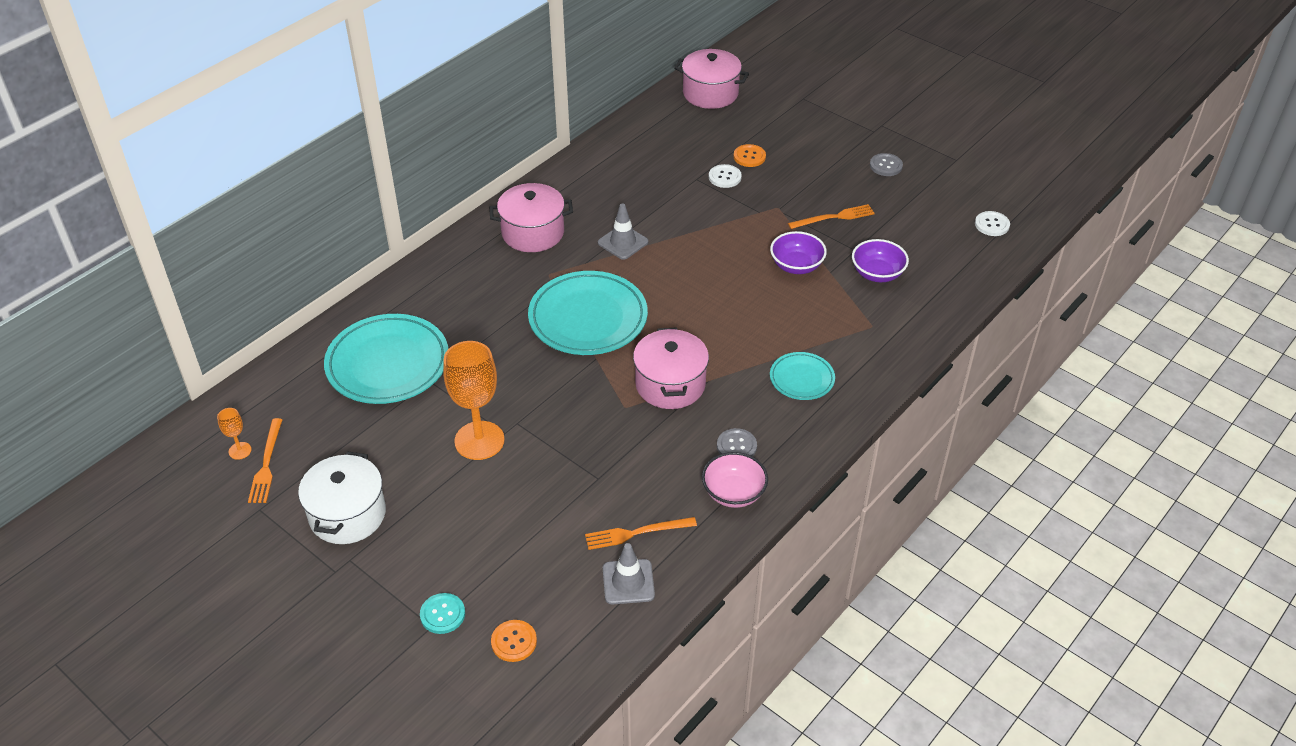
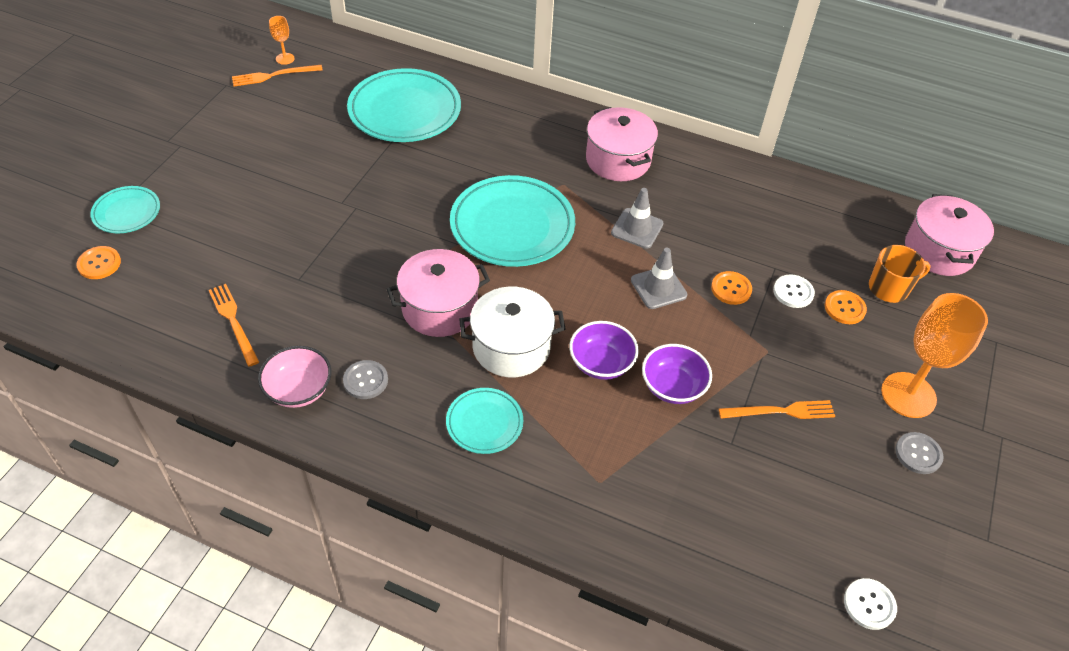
camera: 70 degrees right, 5 degrees up
white pot [298,451,386,544] -> white pot moved to [459,287,565,377]
turquoise button [420,593,465,634] -> turquoise plate [90,186,160,233]
orange goblet [443,341,505,460] -> orange goblet moved to [881,293,988,418]
grey traffic cone [603,543,655,604] -> grey traffic cone moved to [631,248,687,309]
orange fork [788,204,875,229] -> orange fork turned 60 degrees counterclockwise [718,400,835,419]
purple bowl [852,239,909,282] -> purple bowl moved to [569,321,639,380]
none -> orange button [711,271,752,305]
none -> orange mug [869,245,931,303]

